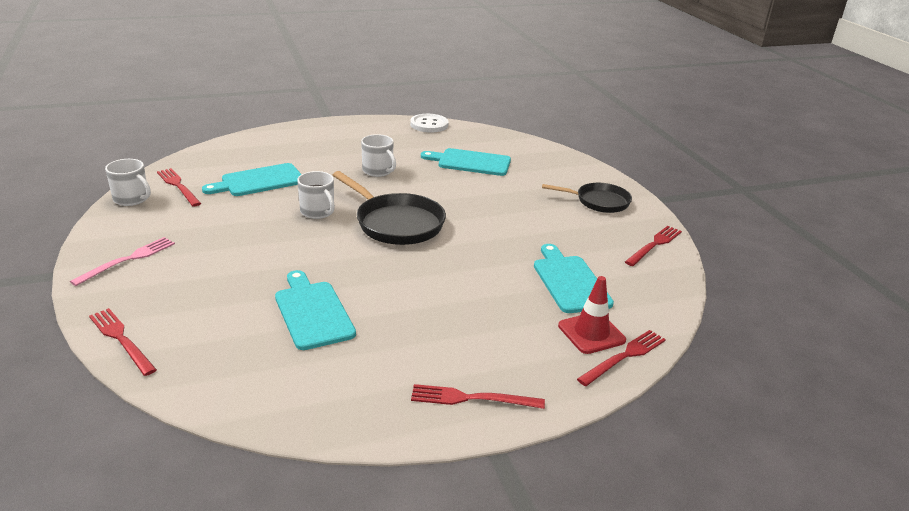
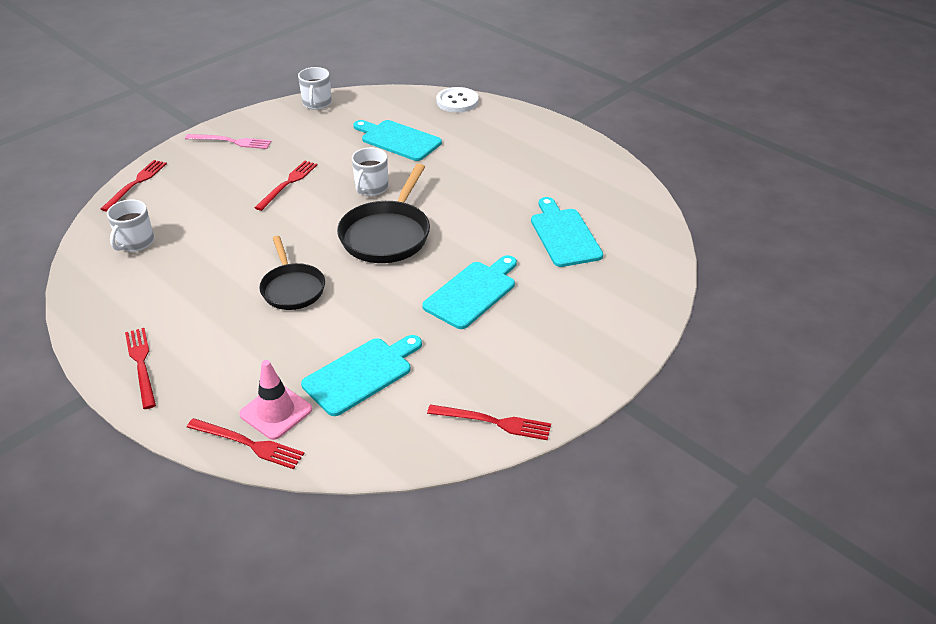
camera: 65 degrees right, 10 degrees up
red fork [157,168,201,206] -> red fork moved to [254,161,317,211]
turquoise cutting board [275,270,356,350] -> turquoise cutting board moved to [422,255,517,329]
white mug [361,134,396,177] -> white mug moved to [107,199,154,252]
white button [410,114,449,133] -> white button moved to [436,87,479,113]
black pan [542,183,632,213] -> black pan moved to [259,236,325,310]
red traffic cone [558,276,626,354] -> pink traffic cone [239,360,312,440]

